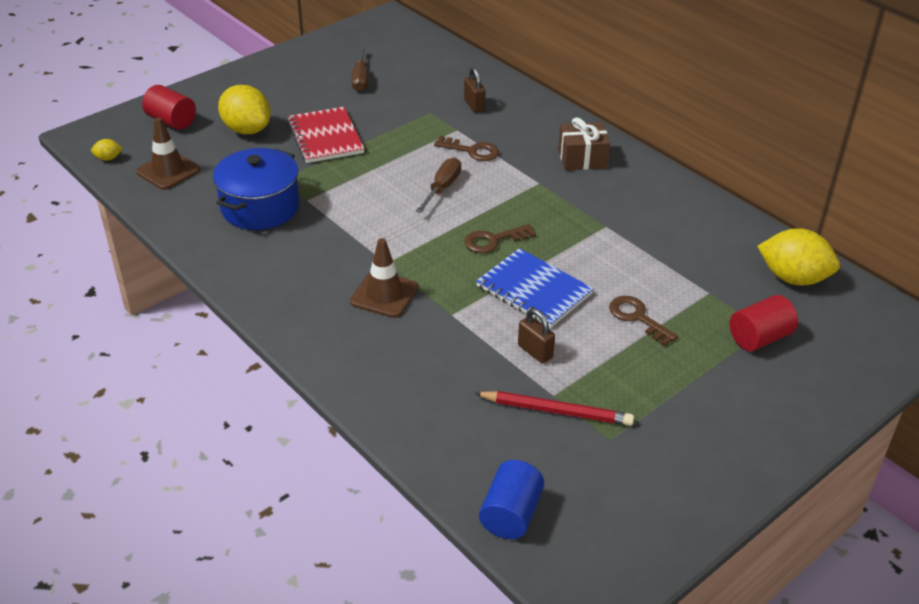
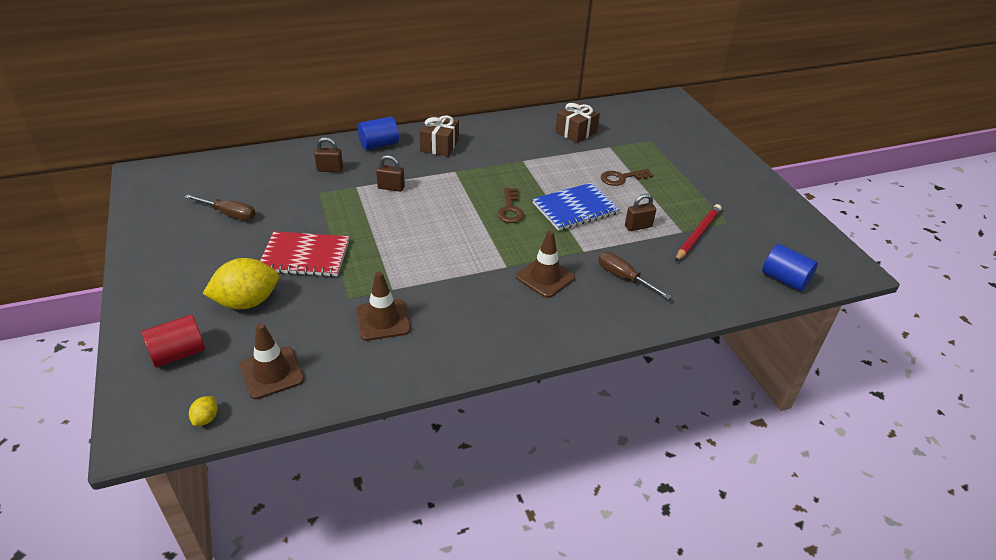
camera: 70 degrees left, 0 degrees up
blue pot [213,148,300,230] -> brown traffic cone [356,271,411,341]
brown screwdriver [416,158,461,213] -> brown screwdriver moved to [598,252,672,299]
brown key [434,136,499,161] -> brown padlock [376,155,405,192]
red cylinder [730,295,798,351] -> none
yellow lemon [757,228,840,285] -> none
none -> blue cylinder [358,117,399,150]
none -> brown gift [555,102,600,143]

